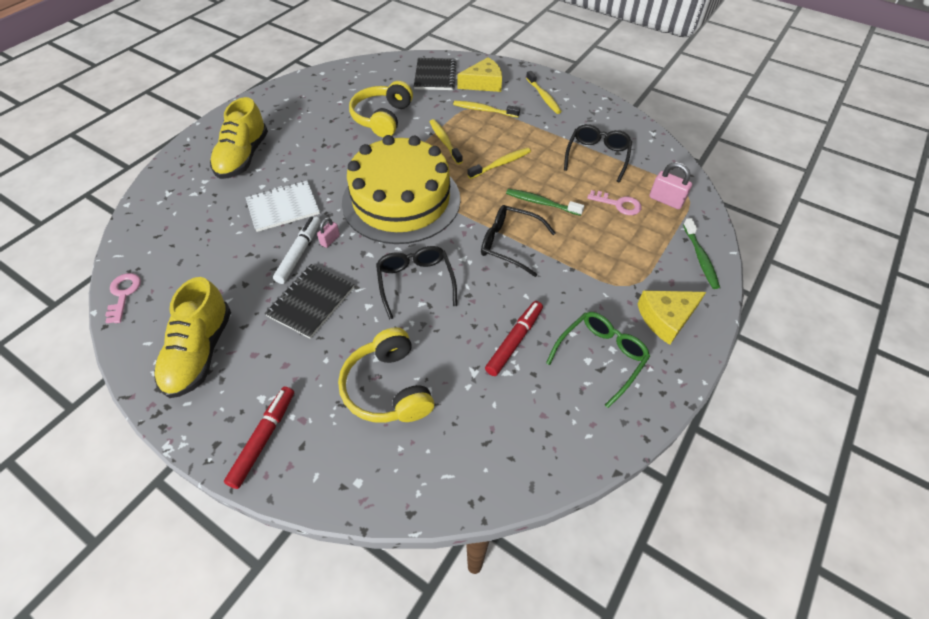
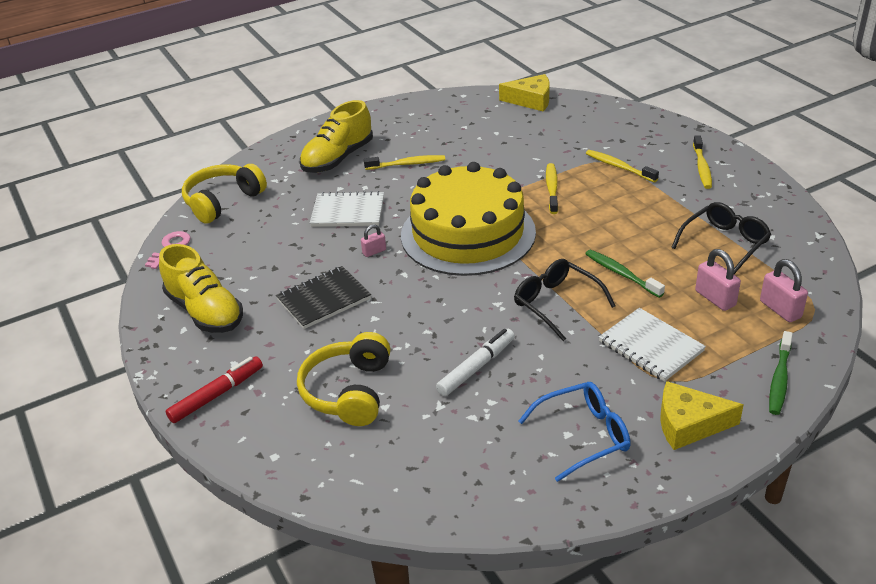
camera: 30 degrees right, 15 degrees down
yellow shoe [154,277,231,398] -> yellow shoe turned 75 degrees counterclockwise [159,244,243,333]
white marker [273,216,320,284] -> white marker moved to [436,329,515,396]
yellow headphones [349,81,413,138] -> yellow headphones moved to [182,164,267,224]
black glasses [376,246,457,320] -> none
black notebook [414,58,457,90] -> none
yellow cheese [457,57,502,92] -> yellow cheese moved to [499,74,550,111]
yellow toothbrush [468,148,531,179] -> yellow toothbrush moved to [364,155,445,170]
red marker [485,301,543,376] -> none
green glasses [546,312,650,408] -> blue glasses [519,382,631,482]
pink key [587,190,642,215] -> pink padlock [695,249,741,311]
none -> white notebook [599,308,706,382]

